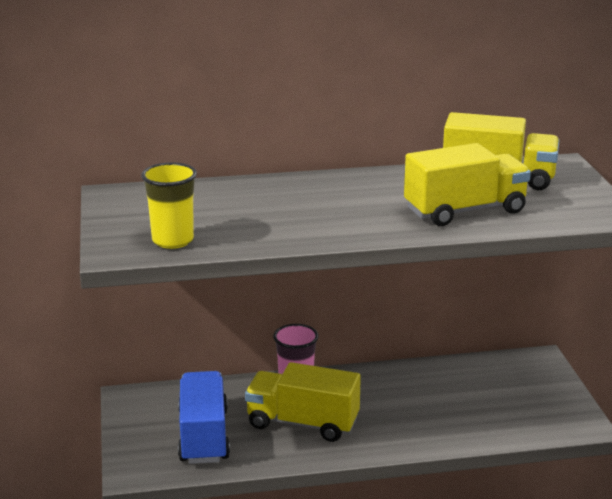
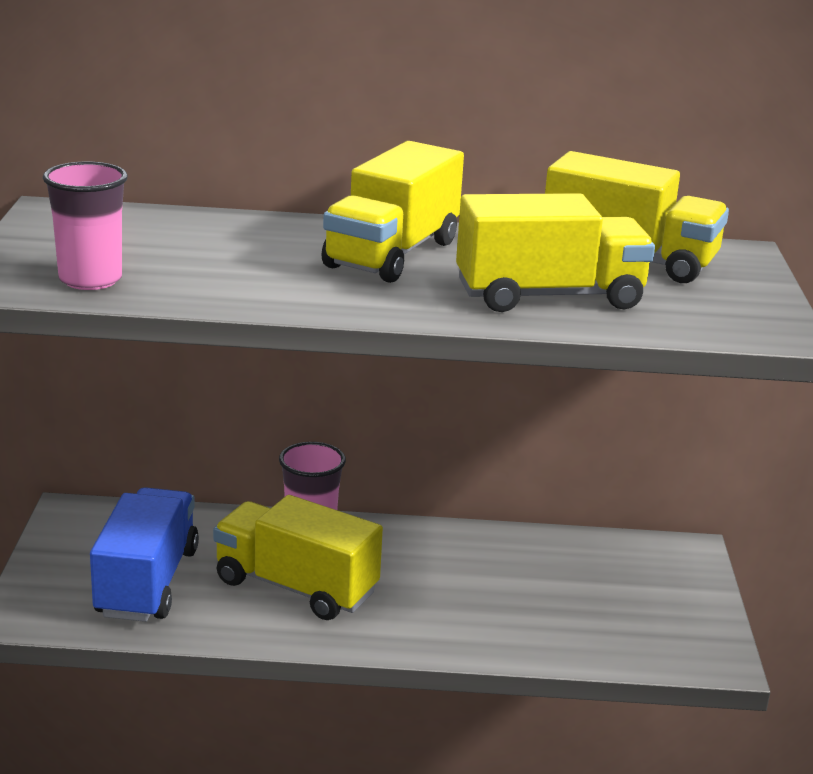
camera: 10 degrees right, 0 degrees up
yellow cup [141,162,197,249] -> pink cup [42,161,128,290]
none -> yellow truck [321,141,464,283]

